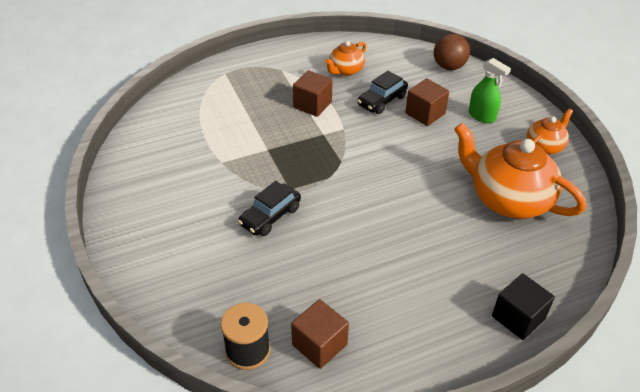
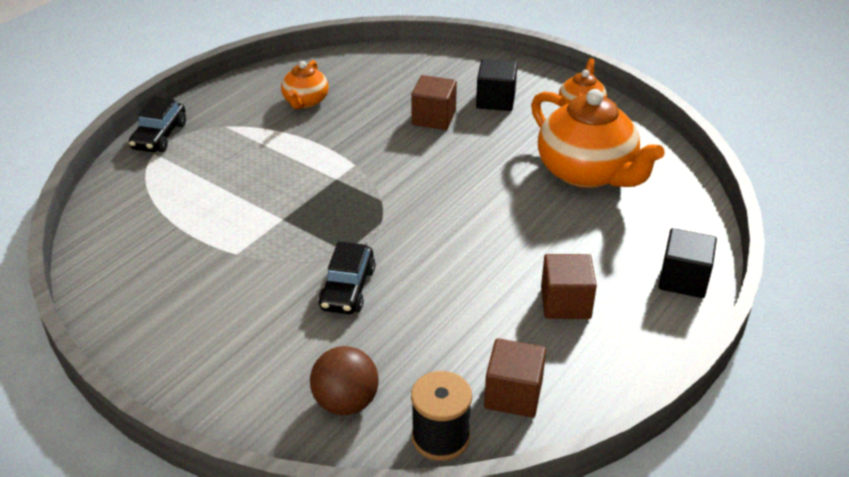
camera: 30 degrees left, 5 degrees down
brown cube [293,70,332,117] -> brown cube moved to [541,254,597,319]
black car [357,71,408,114] -> black car moved to [129,97,186,152]
brown ball [434,34,470,70] -> brown ball moved to [310,346,379,415]
orange teapot [454,123,586,219] -> orange teapot turned 135 degrees counterclockwise [531,89,665,188]
green spray bottle [469,58,511,123] -> black cube [476,59,517,111]

